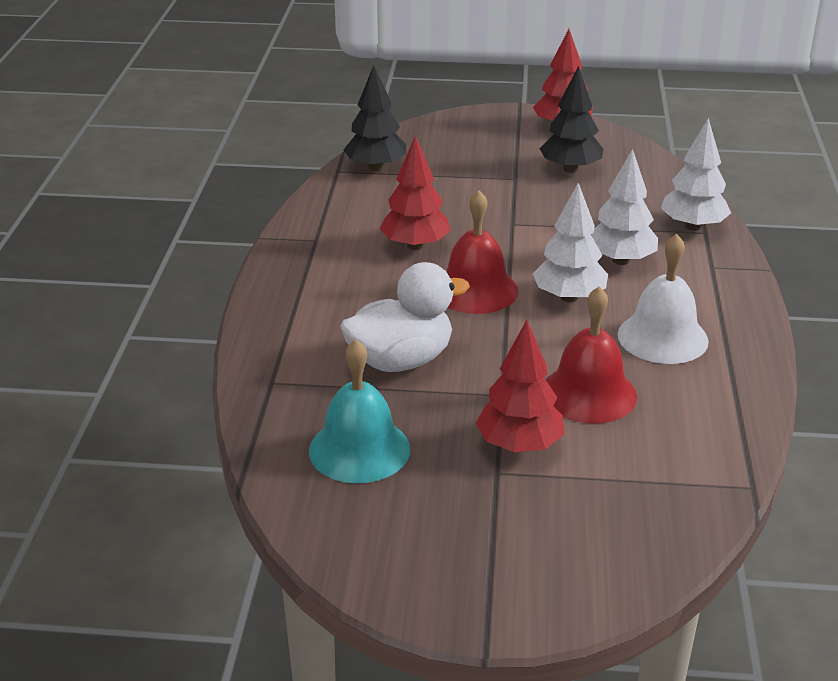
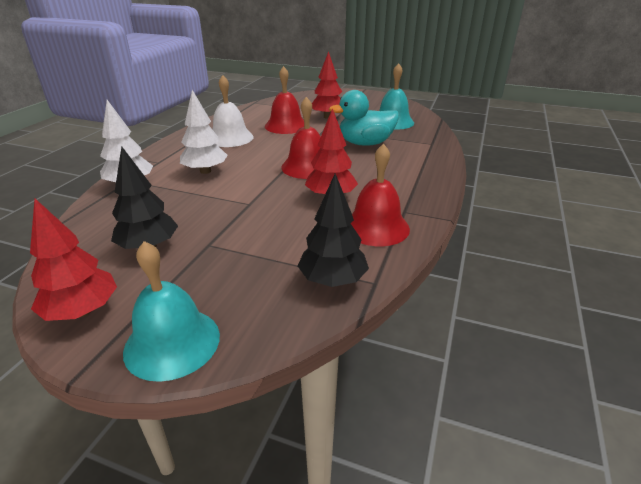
camera: 165 degrees left, 0 degrees up
white duck [340,262,470,372] -> turquoise duck [329,90,399,146]
white tree [533,183,608,302] -> none
none -> turquoise bell [123,241,220,382]
none -> red bell [351,143,410,246]

